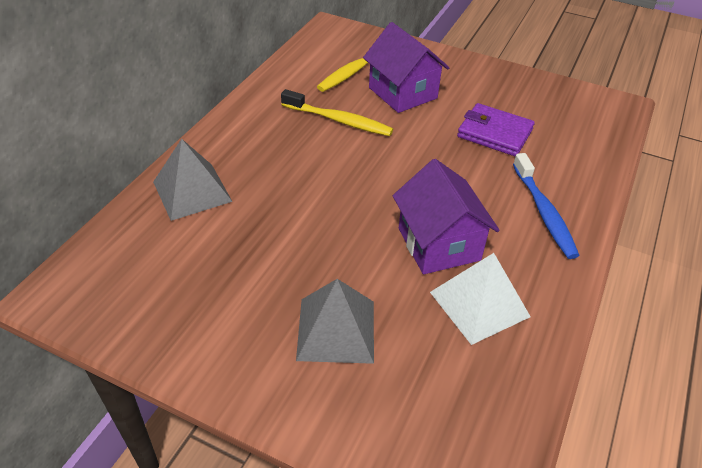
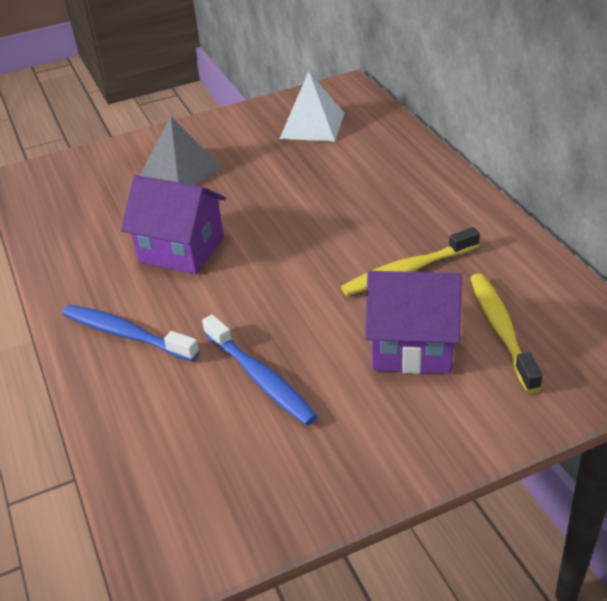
camera: 135 degrees right, 5 degrees down
grey pyramid [153,139,233,221] -> none
white pyramid [430,253,531,345] -> white pyramid moved to [280,71,344,141]
purple wallet [457,103,535,156] -> blue toothbrush [202,314,318,426]

